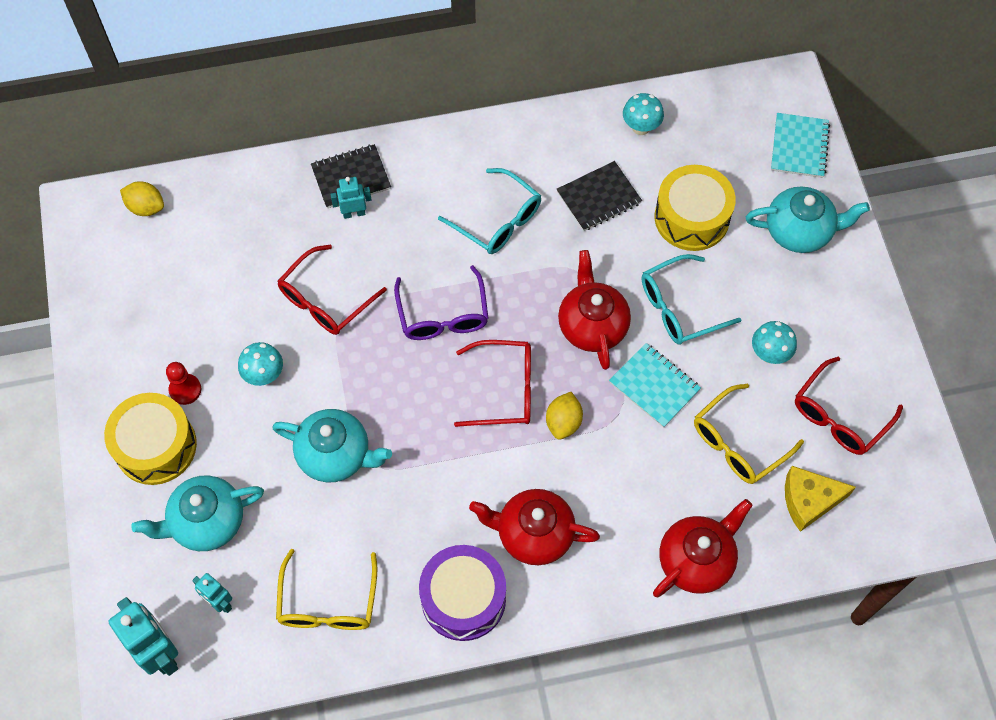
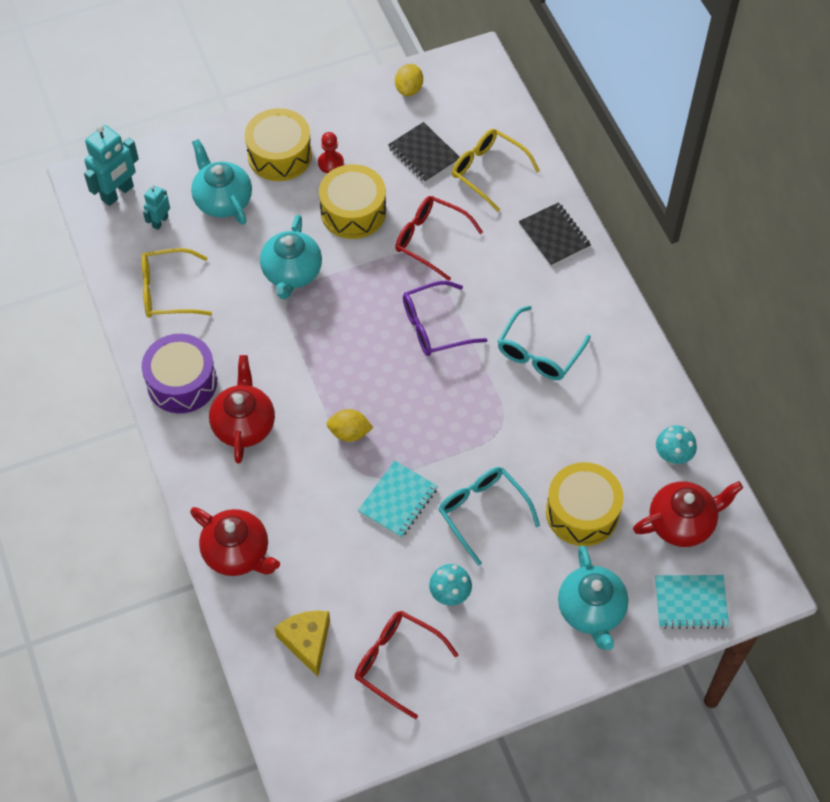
camera: 80 degrees right, 5 degrees down
yellow lemon [120,182,164,216] -> yellow lemon moved to [395,64,423,96]
turquoise mushroom [238,342,283,386] -> yellow drum [319,164,386,239]
turquoise robot [330,177,372,219] -> none
red glasses [454,340,531,427] -> none
black notebook [557,161,642,231] -> black notebook moved to [388,122,460,183]
red teapot [558,250,631,370] -> red teapot moved to [633,481,743,547]
yellow glasses [694,383,804,484] -> yellow glasses moved to [452,129,540,212]

